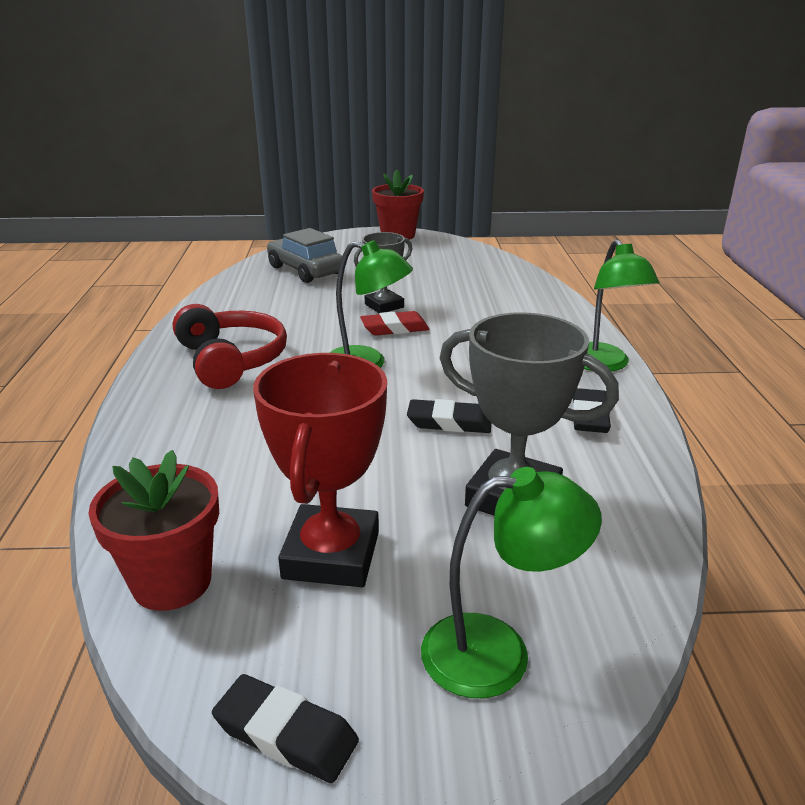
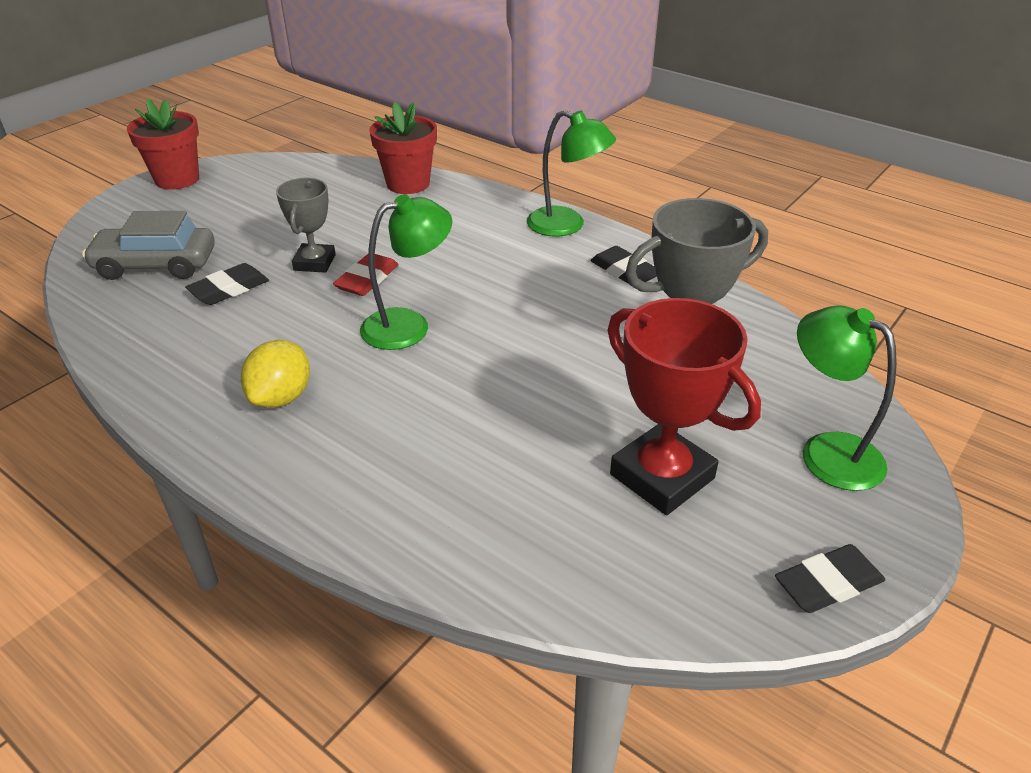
camera: 50 degrees left, 10 degrees up
red flower pot [88,450,219,611] -> red flower pot moved to [369,102,437,194]
red headphones [173,304,287,389] -> yellow lemon [241,340,310,408]
black eraser [407,399,491,433] -> black eraser moved to [185,263,269,305]
green lamp [421,467,602,698] -> green lamp turned 75 degrees counterclockwise [797,305,897,491]

